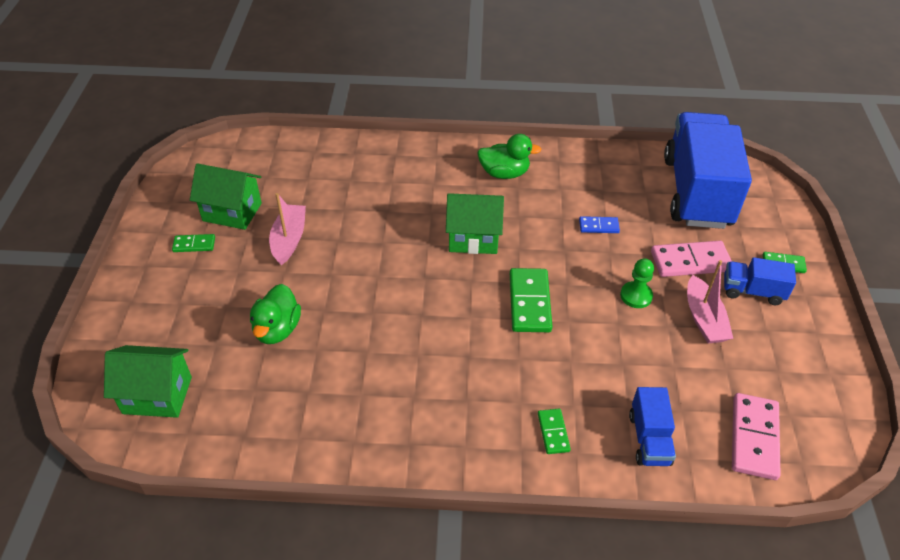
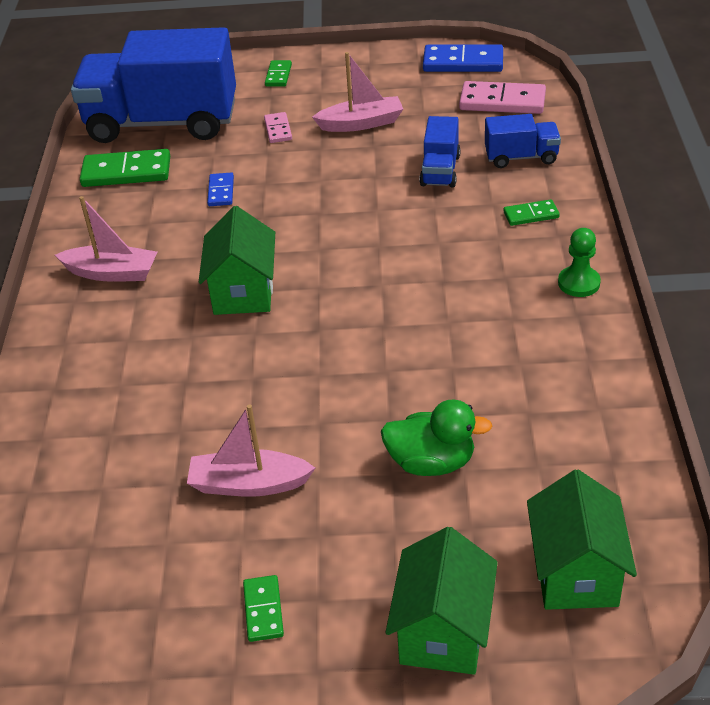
camera: 90 degrees left, 5 degrees down
green house [190,163,262,230] -> green house moved to [386,527,498,675]
green duck [477,134,542,179] -> pink boat [55,196,157,282]
green domino [510,268,553,332] -> green domino moved to [80,149,170,187]
green pawn [620,258,654,308] -> green pawn moved to [558,228,601,297]
pink domino [651,241,731,277] -> pink domino [264,112,292,143], size x0.55
blue truck [724,257,796,305] -> blue truck moved to [419,116,461,187]
none -> blue domino [423,44,503,72]

